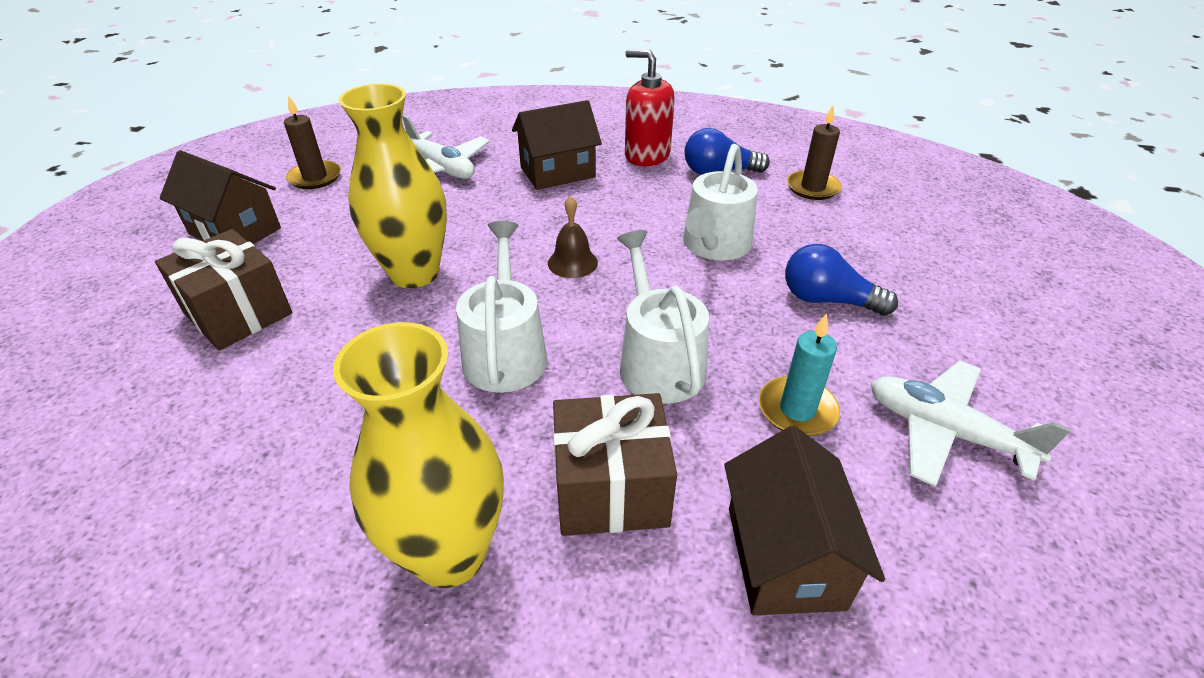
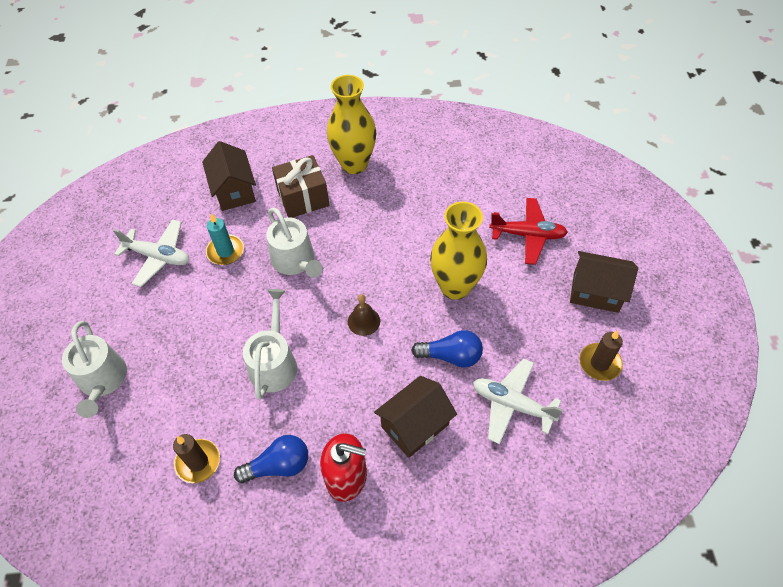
camera: 165 degrees right, 15 degrees up
brown gift [155,229,292,350] -> red plane [489,198,568,265]
white watering can [456,221,547,393] -> white watering can moved to [62,321,127,418]
blue light bulb [785,244,898,316] -> blue light bulb moved to [411,330,483,368]

